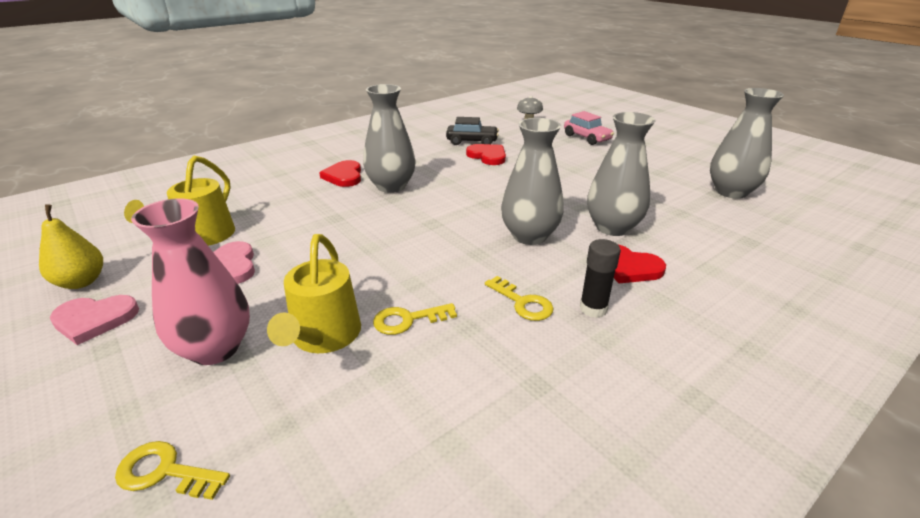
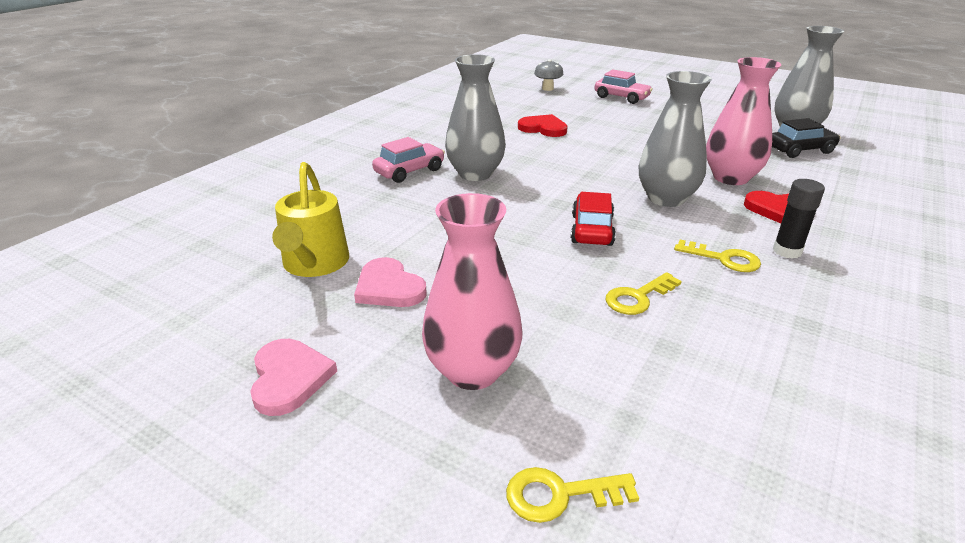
camera: 20 degrees left, 0 degrees up
yellow pear [39,204,103,289] -> none
pink heart [50,295,139,345] -> pink heart turned 75 degrees counterclockwise [250,339,337,416]
yellow watering can [267,234,361,353] -> none
red heart [319,160,361,187] -> pink car [372,137,445,183]
black car [446,117,499,145] -> black car moved to [772,118,841,158]
grey vase [587,112,656,236] -> pink vase [706,57,781,185]
none -> red car [571,192,616,246]

